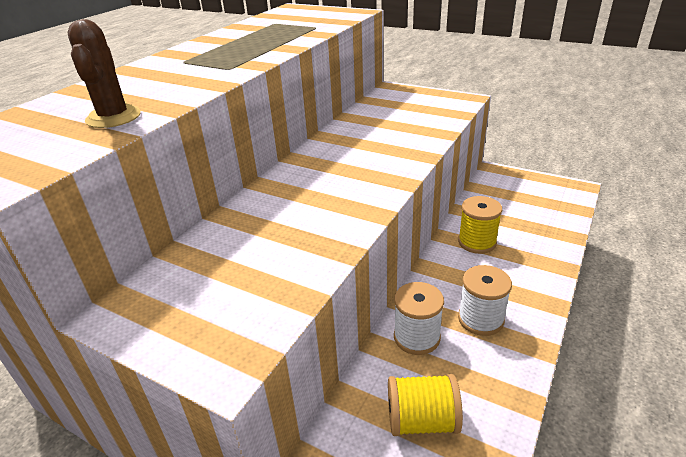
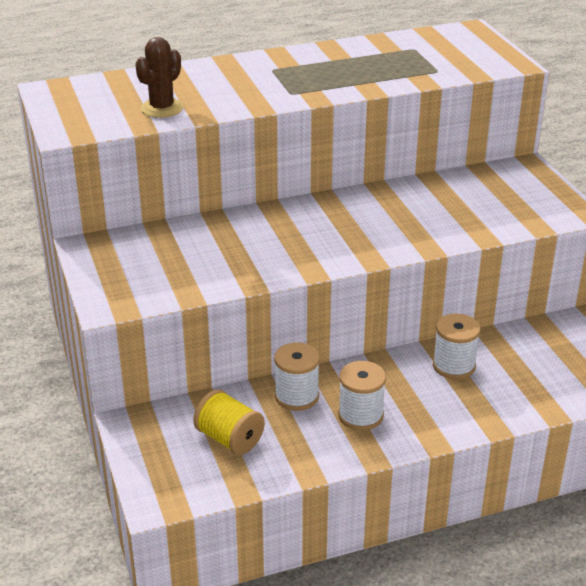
camera: 40 degrees right, 0 degrees up
yellow spool [458,196,502,254] -> white spool [433,313,480,379]

